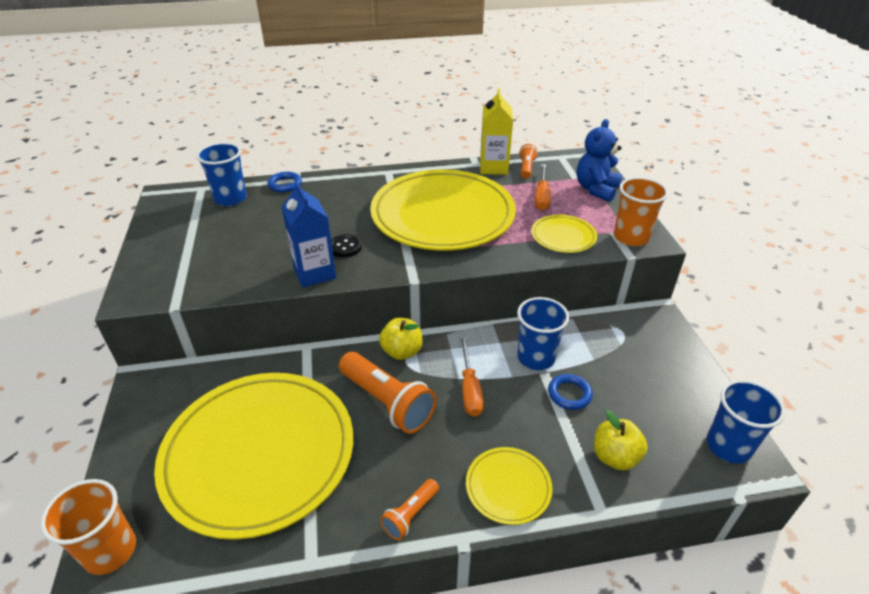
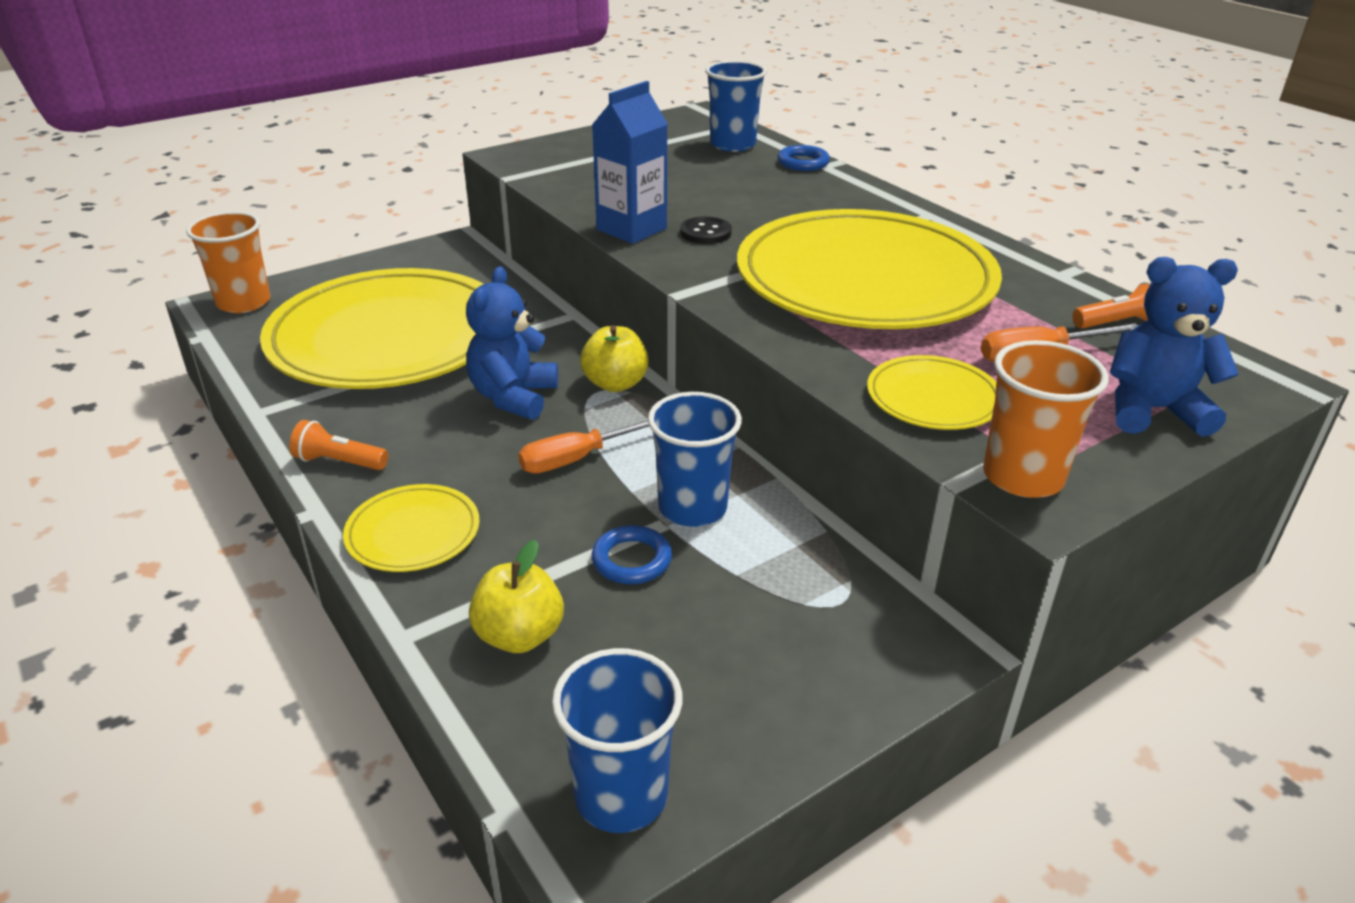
camera: 65 degrees right, 5 degrees down
orange flashlight [339,352,437,434] -> blue teddy bear [466,266,558,420]
yellow carton [480,88,513,175] -> none

